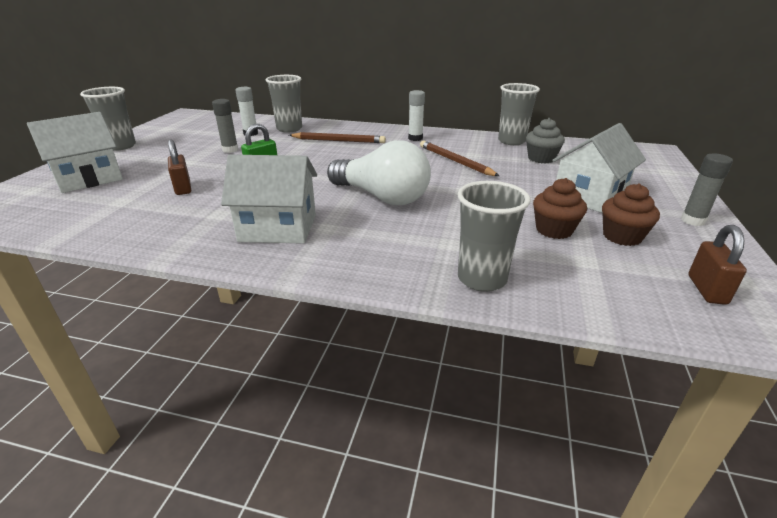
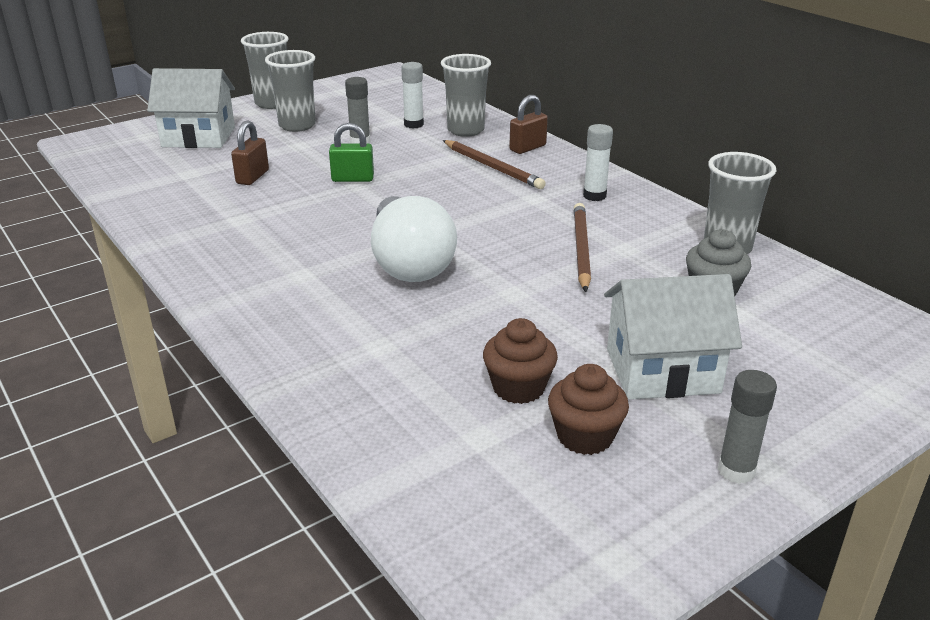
camera: 40 degrees right, 0 degrees up
white house [221,155,317,244] -> none
grey cup [457,181,531,292] -> grey cup moved to [265,50,316,132]
brown padlock [689,225,747,305] -> brown padlock moved to [509,95,548,154]

